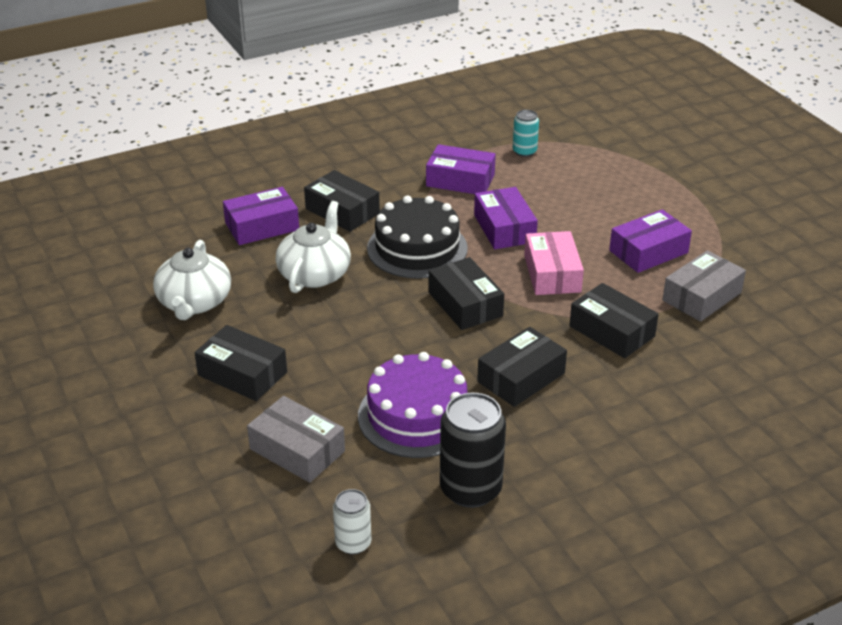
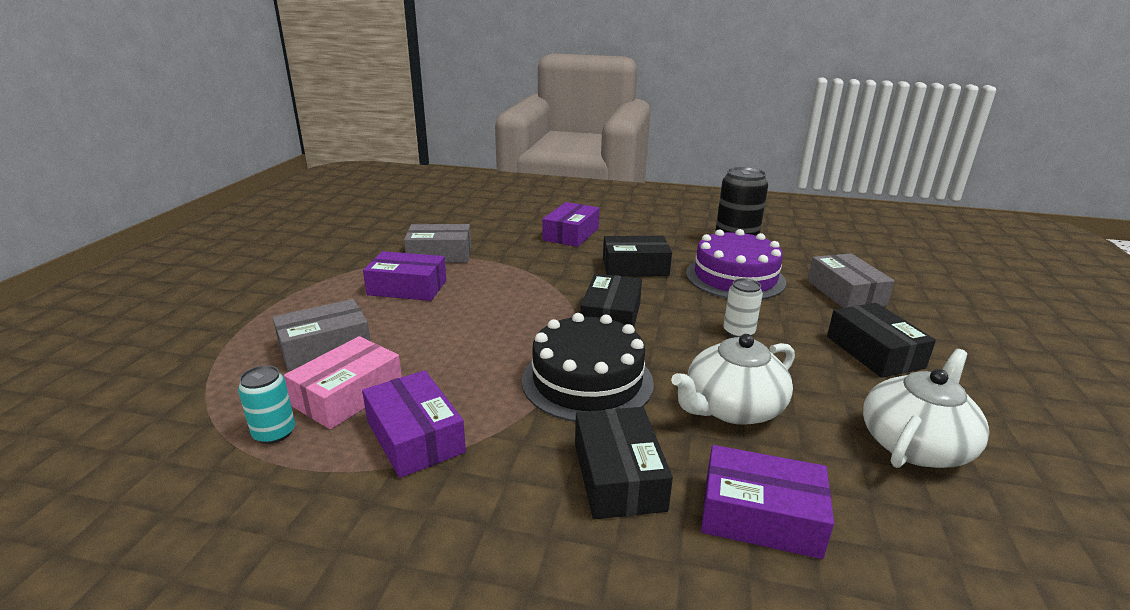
camera: 140 degrees left, 10 degrees down
white can [333,489,371,555] -> white can moved to [723,278,763,337]
purple box [474,187,538,249] -> purple box moved to [543,202,600,247]
pink box [524,231,584,295] -> pink box moved to [284,336,402,430]
black box [569,283,659,358] -> none
none -> grey box [272,299,371,371]

